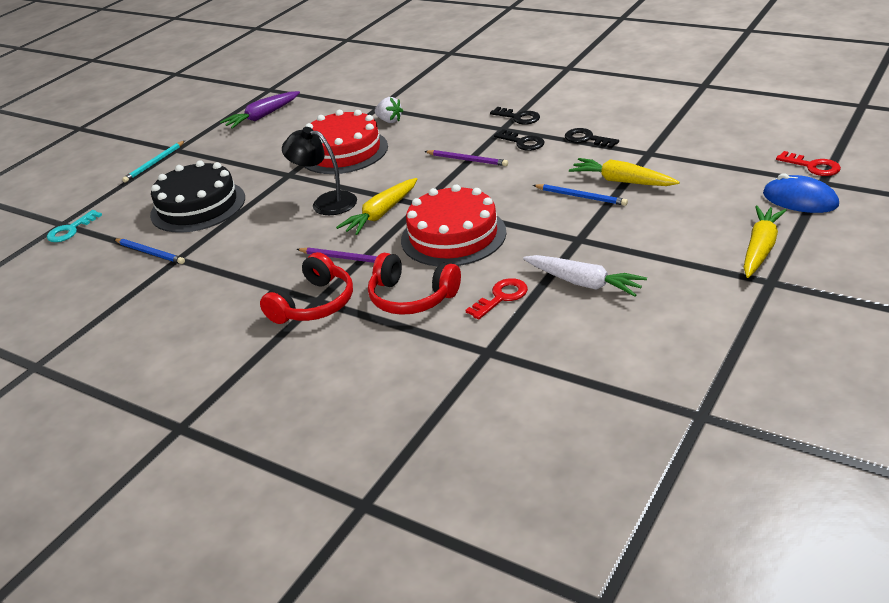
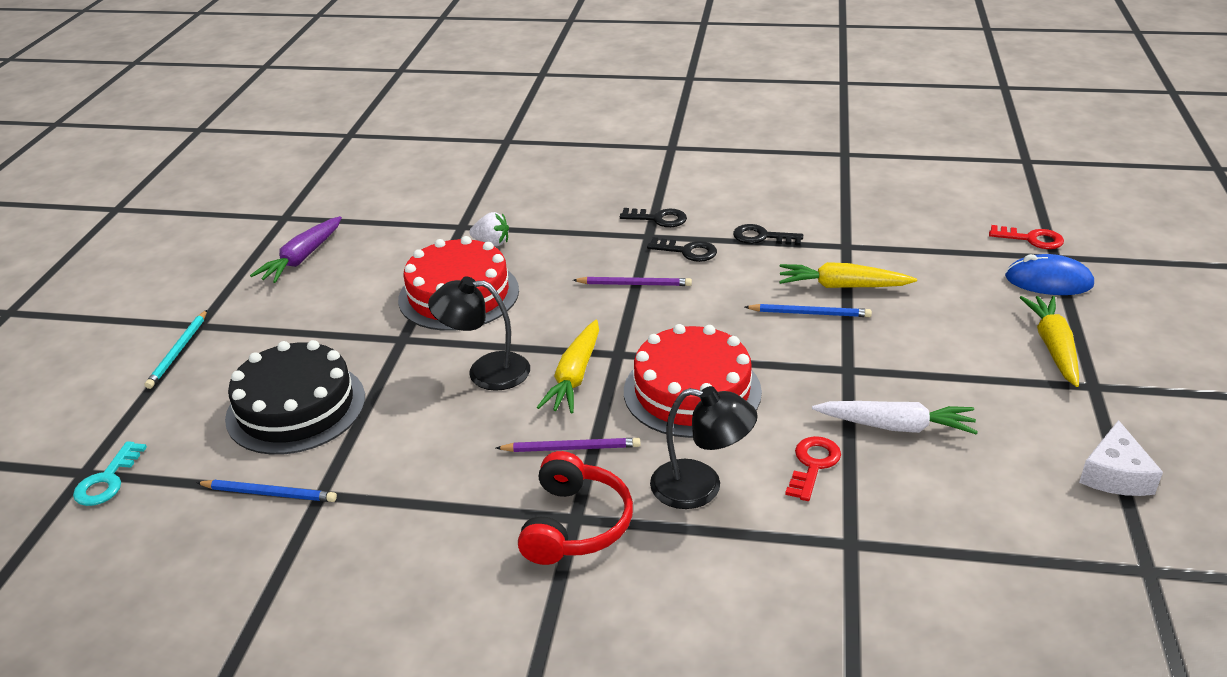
camera: 25 degrees left, 0 degrees up
red headphones [368,253,461,315] -> black lamp [650,386,758,509]
none -> white cheese [1079,420,1163,496]

